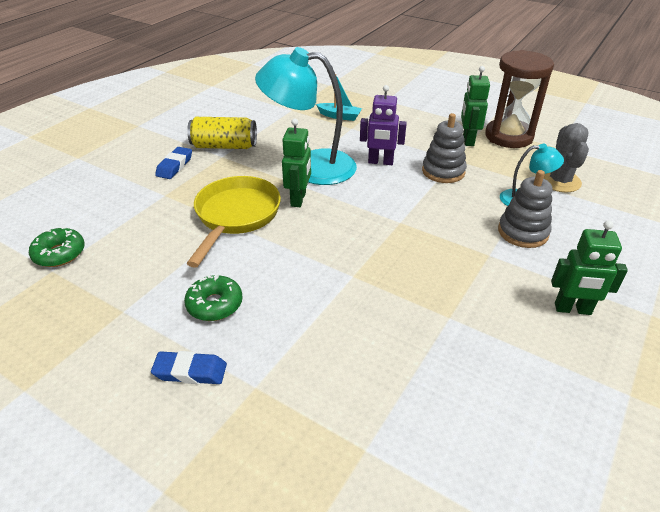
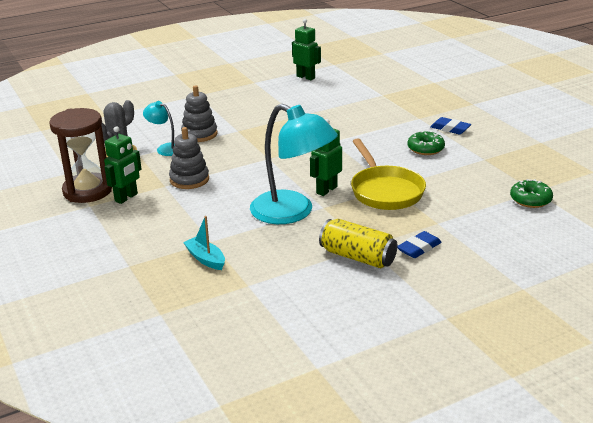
camera: 150 degrees left, 10 degrees down
yellow pan [186,176,281,268] -> yellow pan turned 60 degrees counterclockwise [351,139,426,210]
purple robot [360,85,407,165] -> none
green robot [551,220,628,315] -> green robot moved to [292,19,321,80]

